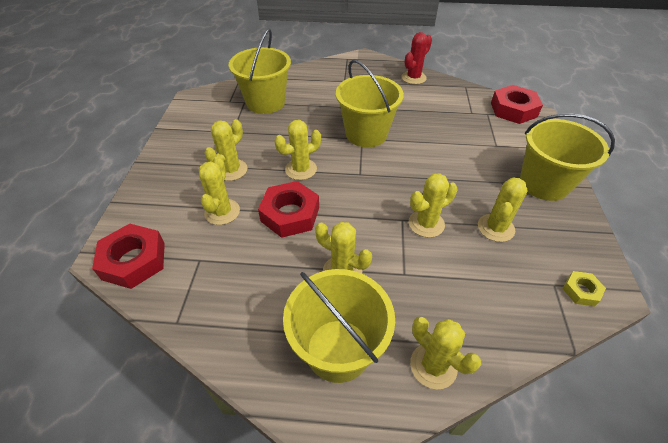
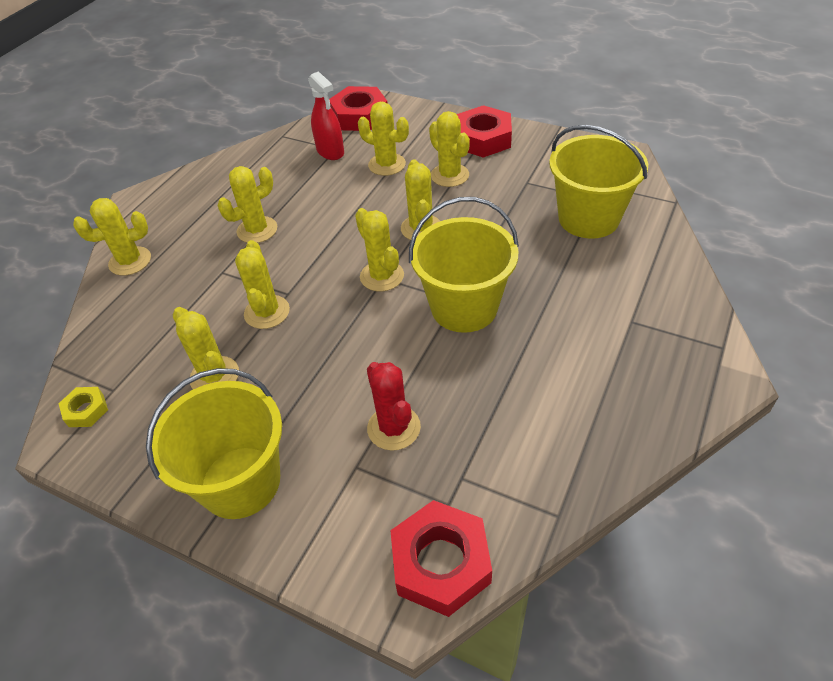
camera: 115 degrees right, 0 degrees up
red nut [258,181,319,238] -> red nut moved to [457,105,512,158]
yellow bucket [283,269,395,383] -> none
red cactus [402,32,432,84] -> red cactus moved to [367,362,421,451]
none -> red spray bottle [308,71,344,160]
none -> yellow cactus [355,208,404,292]

